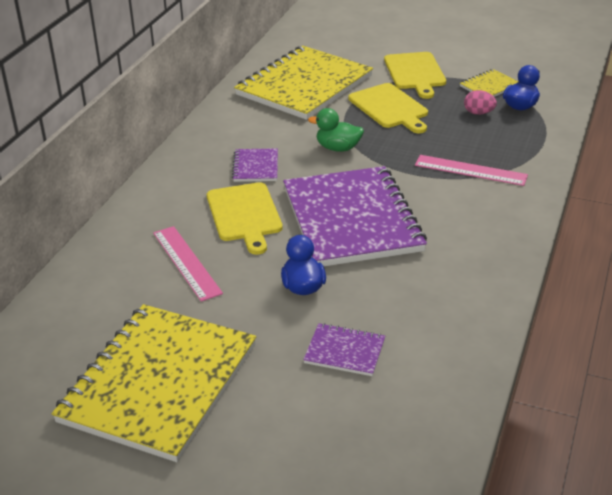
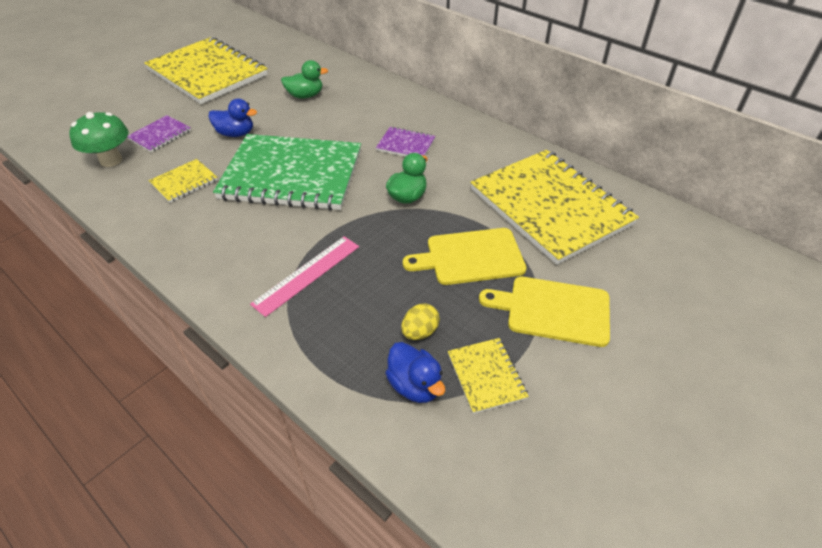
camera: 110 degrees right, 10 degrees up
pink ruler [153,226,223,302] -> green duck [281,60,328,99]
yellow cutting board [207,182,283,255] -> none
purple notebook [283,166,427,266] -> green notebook [213,134,361,210]
pink egg [464,90,497,115] -> yellow egg [401,303,440,340]
none -> green mushroom [69,112,128,167]
none -> yellow notebook [149,159,218,203]

